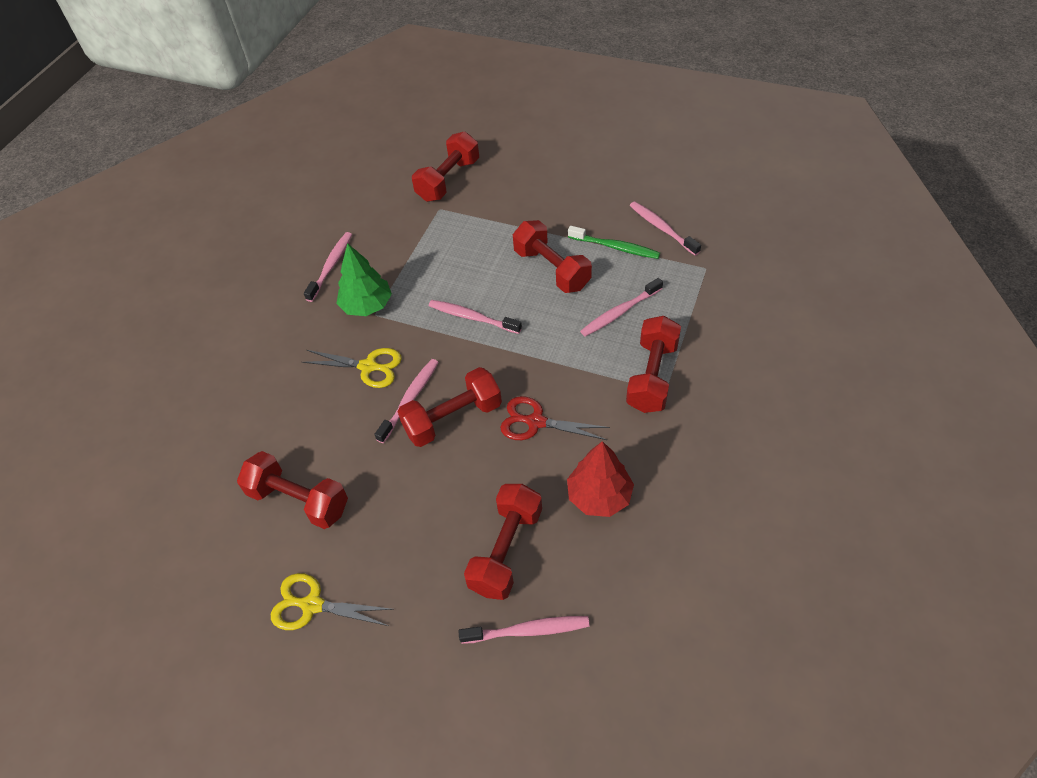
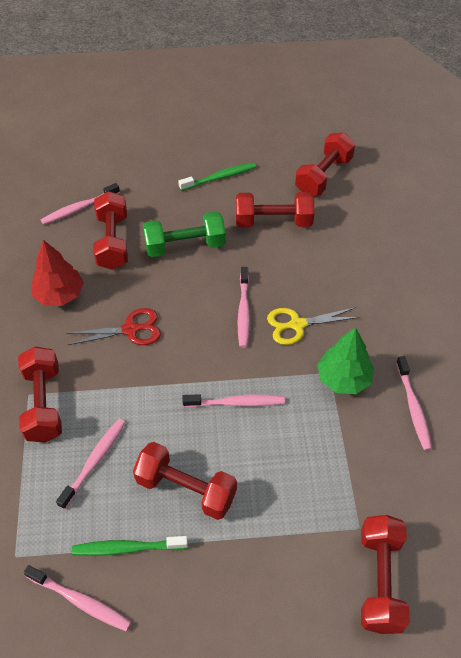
camera: 150 degrees right, 0 degrees up
yellow scissors [271,573,394,630] -> green toothbrush [178,162,256,191]
red dumbbell [397,367,502,447] -> red dumbbell moved to [295,132,355,196]
none -> green dumbbell [143,211,226,257]

